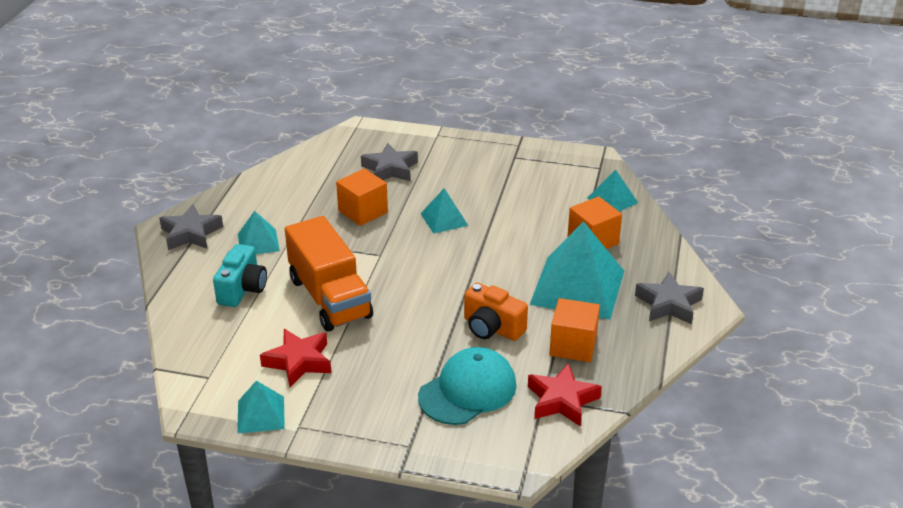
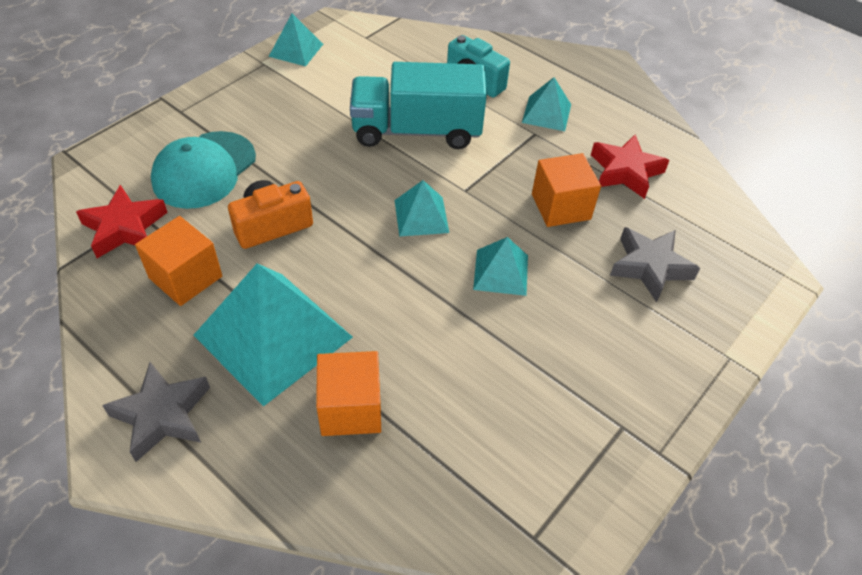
camera: 115 degrees right, 15 degrees up
grey star [159,204,223,250] -> none
red star [260,329,331,387] -> red star moved to [591,134,670,199]
orange truck [285,216,373,331] -> turquoise truck [350,62,487,149]
turquoise cap [418,347,517,425] -> turquoise cap turned 45 degrees clockwise [151,131,256,209]
turquoise pyramid [587,170,638,211] -> turquoise pyramid moved to [394,180,449,237]

